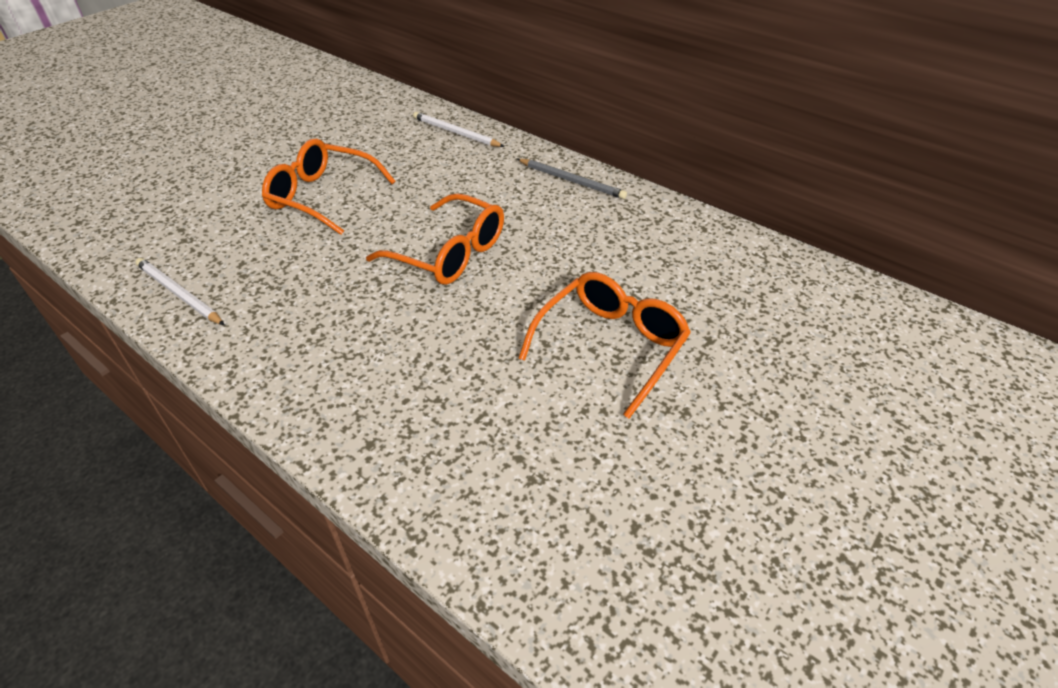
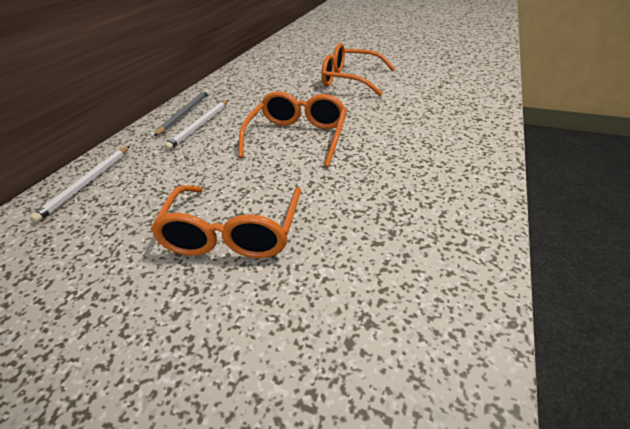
camera: 105 degrees left, 5 degrees down
white pencil [135,258,224,325] -> white pencil moved to [164,100,229,150]

